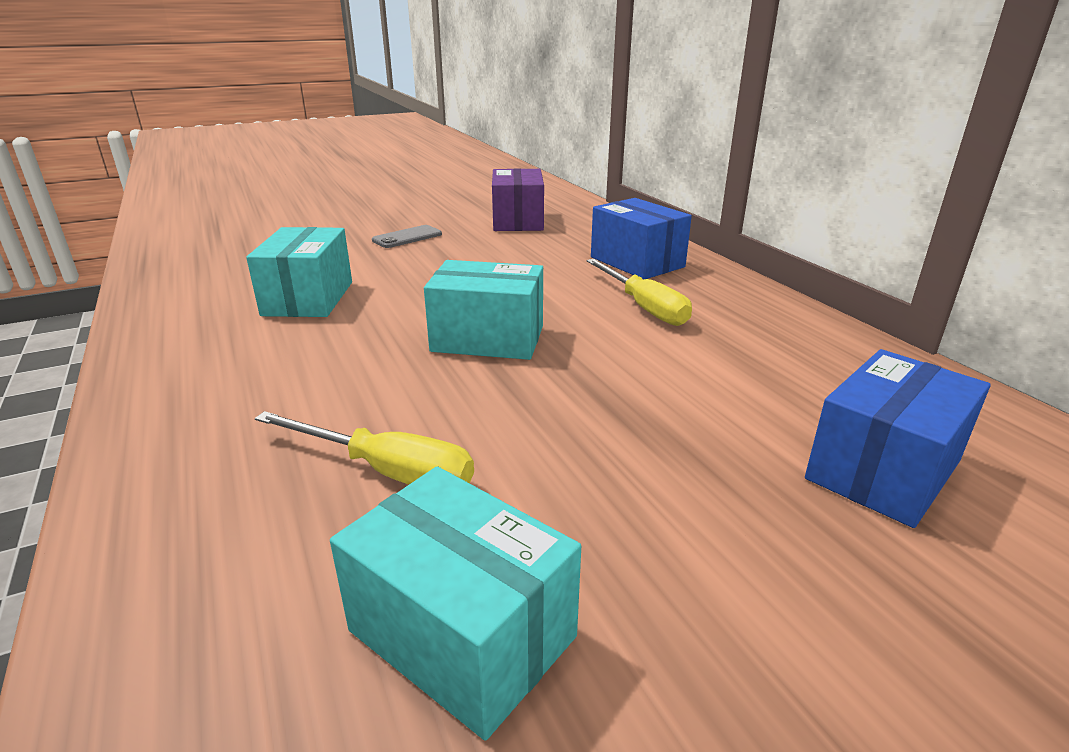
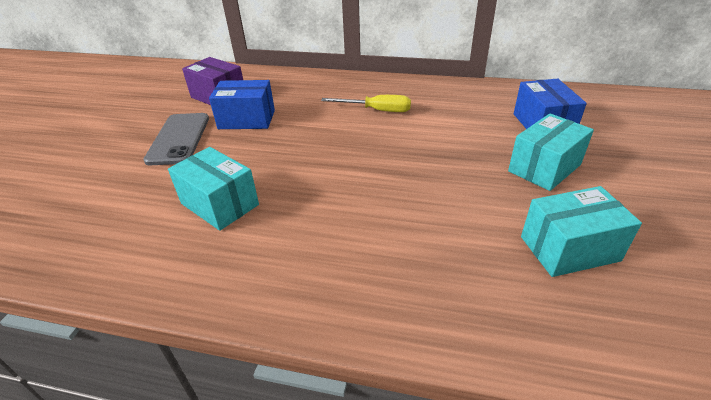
camera: 50 degrees left, 10 degrees up
yellow screwdriver [255,411,474,485] -> none
grey phone [372,225,442,248] -> grey phone [143,113,209,165], size x1.79
turquoise box [424,260,543,360] -> turquoise box moved to [508,113,594,191]
blue box [591,198,692,280] -> blue box moved to [209,80,275,129]

